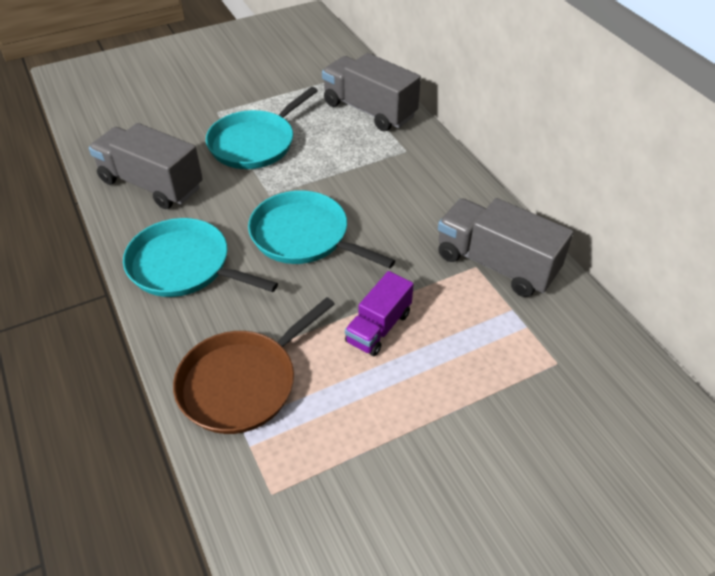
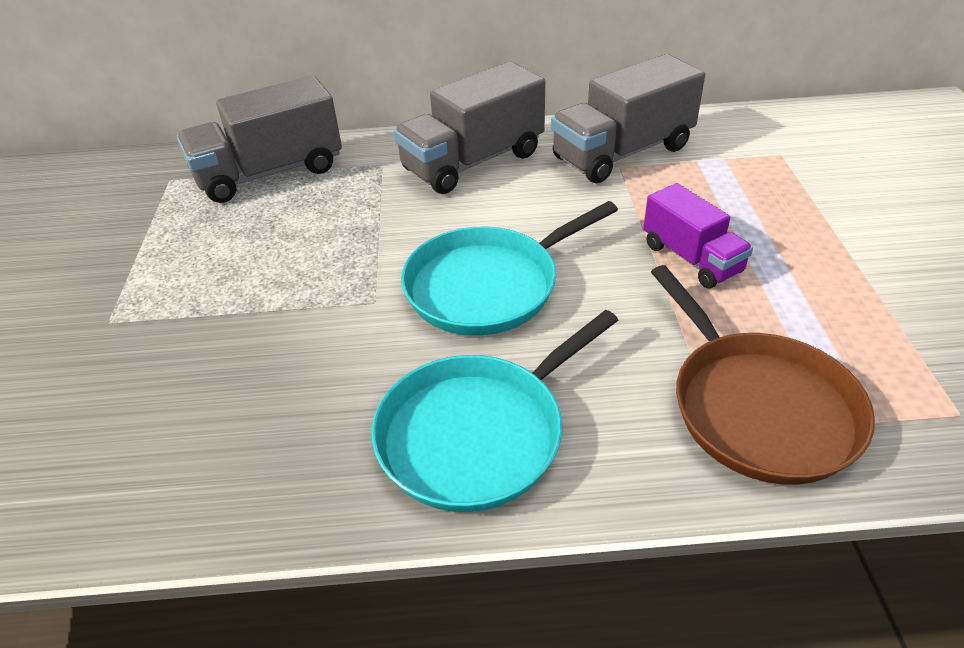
camera: 65 degrees left, 5 degrees down
grey truck [89,123,203,209] -> grey truck moved to [393,62,545,194]
turquoise pan [206,87,318,169] -> none

